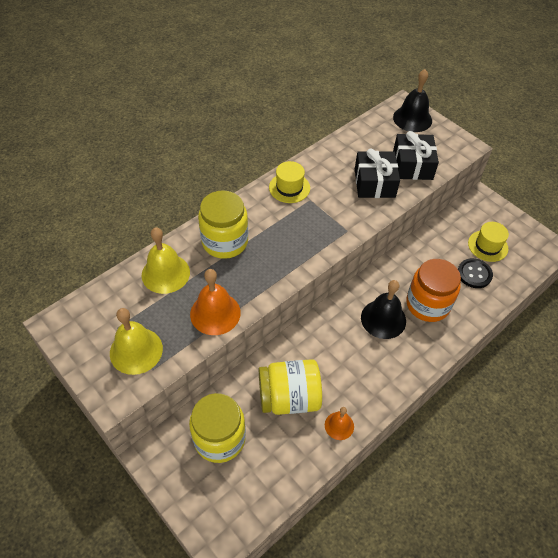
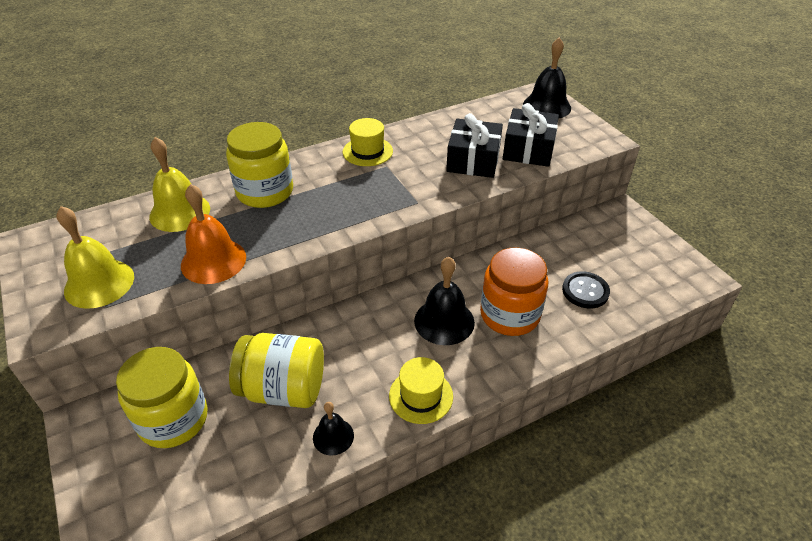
camera: 15 degrees right, 10 degrees down
orange bell [325,407,354,440] -> black bell [313,402,354,455]
yellow hat [468,222,509,262] -> yellow hat moved to [389,357,453,424]

